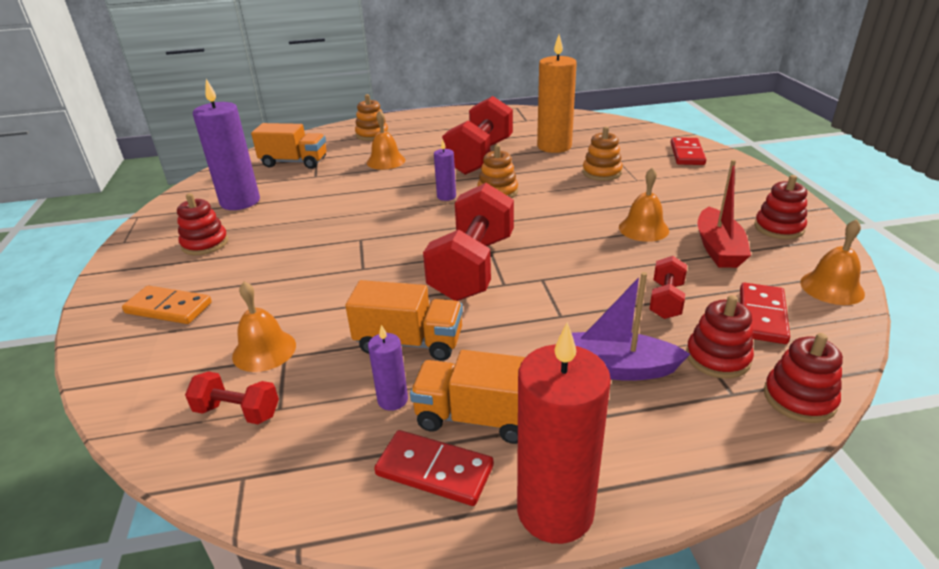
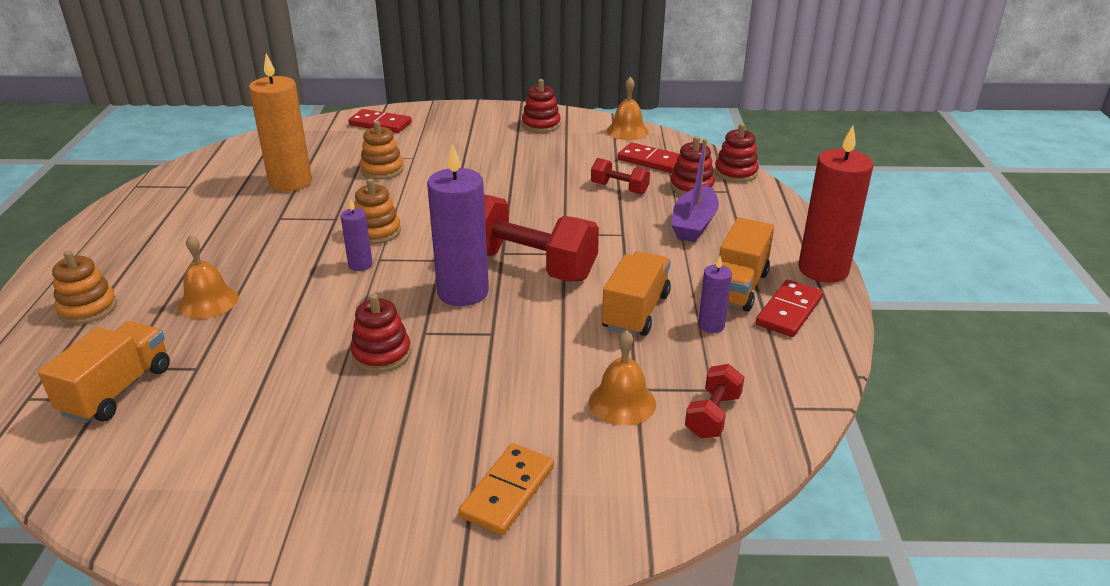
camera: 80 degrees left, 0 degrees up
red stacking toy [177,193,228,255] -> red stacking toy moved to [351,294,411,372]
purple candle [193,79,260,210] -> purple candle moved to [427,144,489,306]
red dumbbell [442,96,513,175] -> none
orange bell [619,168,669,242] -> none
red boat [697,160,751,268] -> none

